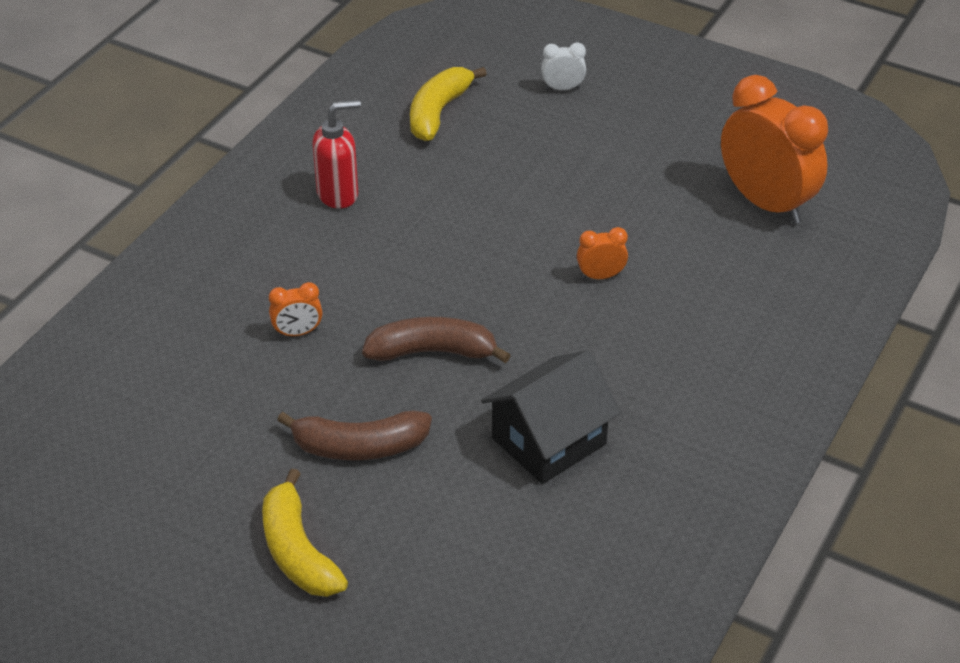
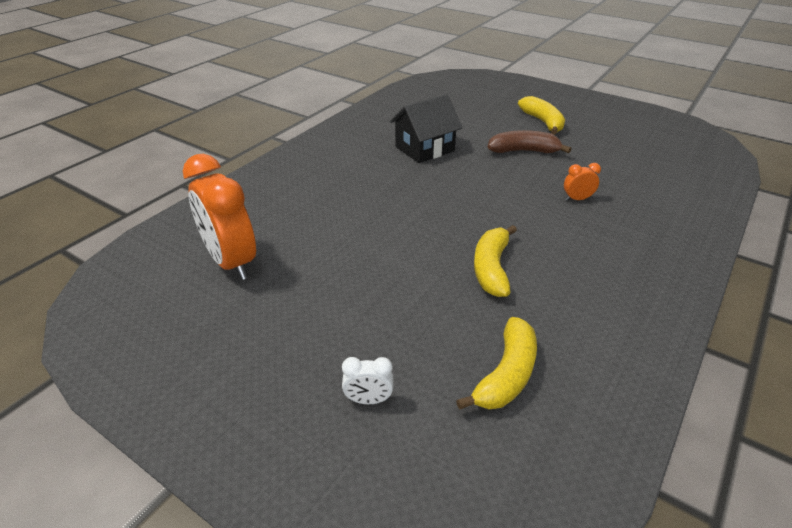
camera: 175 degrees left, 5 degrees down
red soap dispenser [312,100,361,209] -> none
brown banana [362,317,511,363] -> none
orange clock [577,227,628,279] -> none
none -> yellow banana [474,225,517,297]

